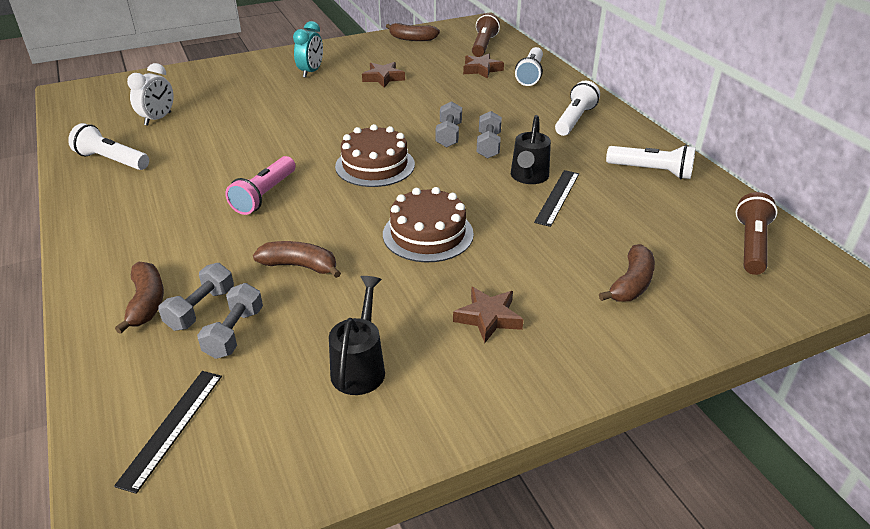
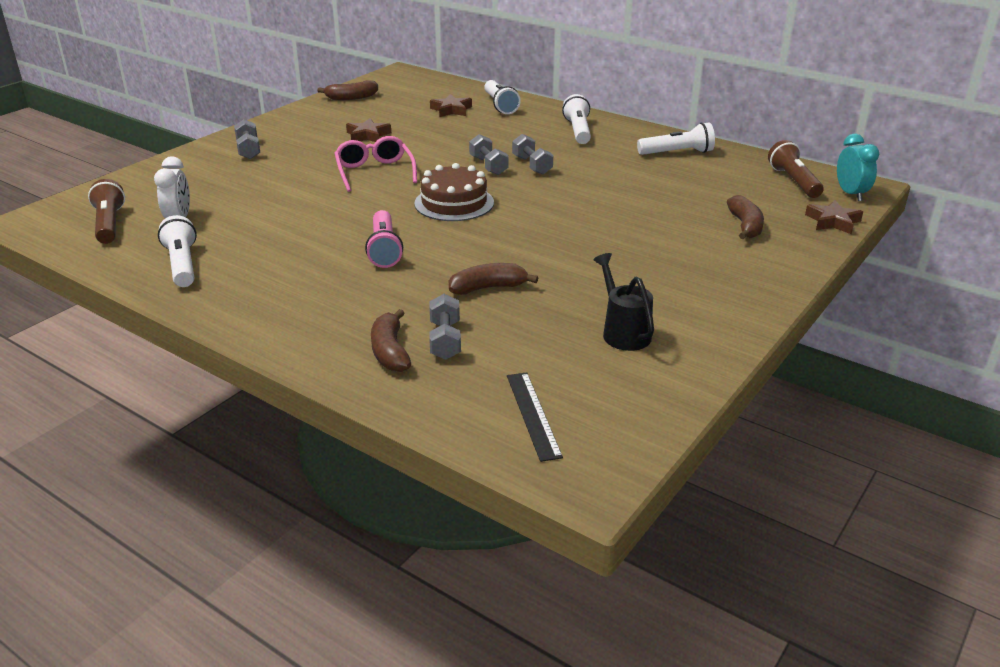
camera: 30 degrees left, 5 degrees down
white flashlight [68,123,149,170] -> white flashlight turned 75 degrees clockwise [158,215,197,287]
brown banana [115,262,164,334] -> brown banana turned 150 degrees counterclockwise [371,309,411,372]
grey dumbbell [197,283,263,359] -> grey dumbbell moved to [234,119,260,159]
turquoise clock [293,21,323,78] -> turquoise clock moved to [837,134,879,201]
brown cake [383,187,474,262] -> none
brown star [453,287,524,343] -> brown star moved to [805,200,863,234]
brown flashlight [472,13,500,57] -> brown flashlight moved to [88,179,125,244]
black watering can [511,115,551,184] -> none
black ruler [534,170,579,227] -> none
none -> pink glasses [335,136,417,192]

